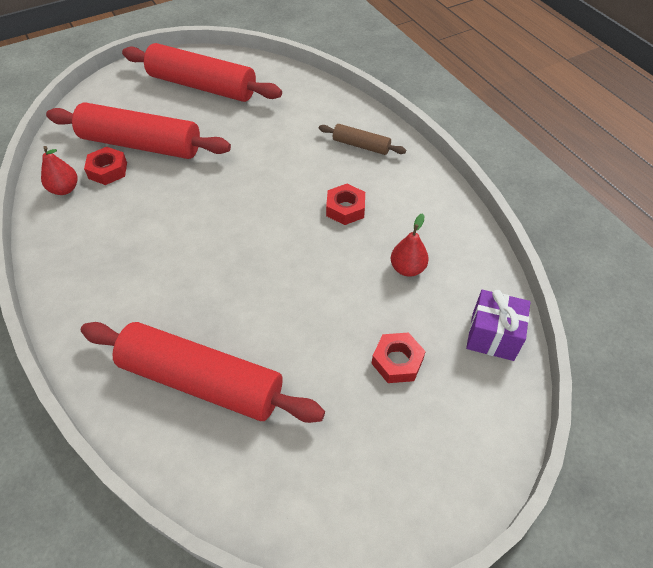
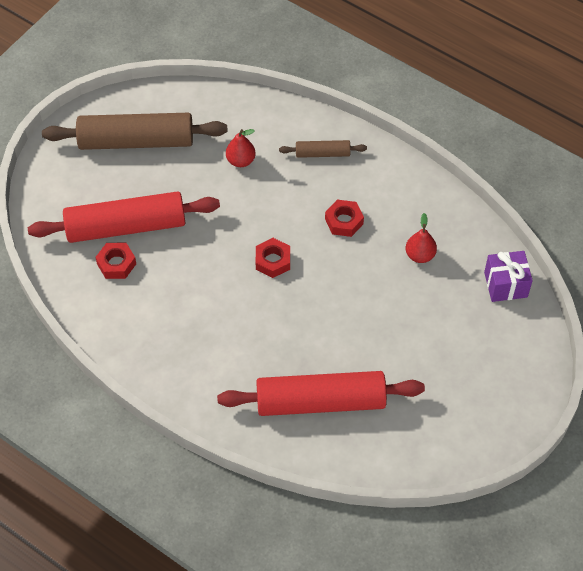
camera: 25 degrees left, 5 degrees up
red pear [41,146,77,195] -> red pear moved to [226,129,256,167]
red rolling pin [122,43,282,102] -> brown rolling pin [42,113,227,150]
red nut [372,333,426,383] -> red nut moved to [256,238,290,278]

